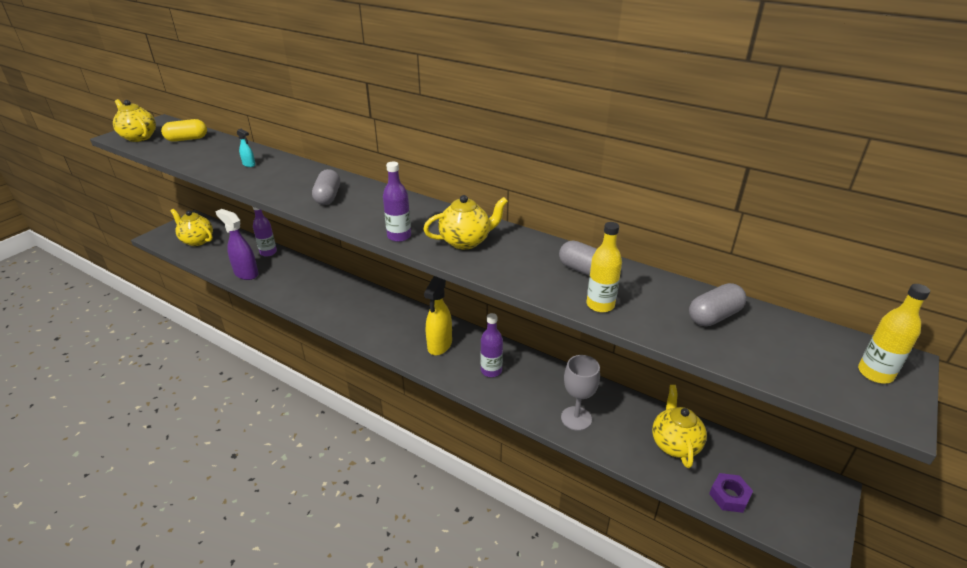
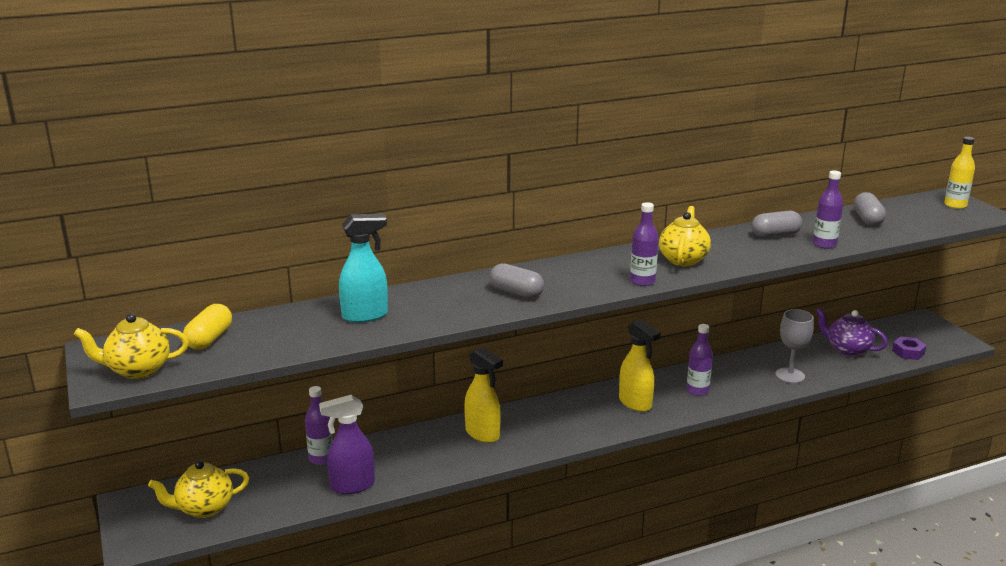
camera: 55 degrees left, 10 degrees down
turquoise spray bottle [237,129,256,167] -> turquoise spray bottle [339,214,388,323], size x2.13
yellow bottle [587,222,622,312] -> purple bottle [813,171,843,249]
yellow teapot [652,385,707,468] -> purple teapot [816,308,888,356]
none -> yellow spray bottle [464,347,503,443]

